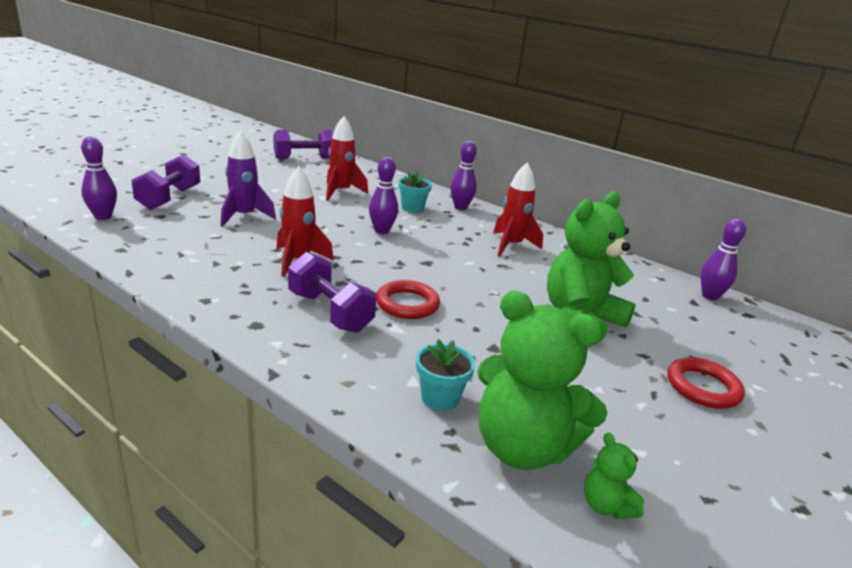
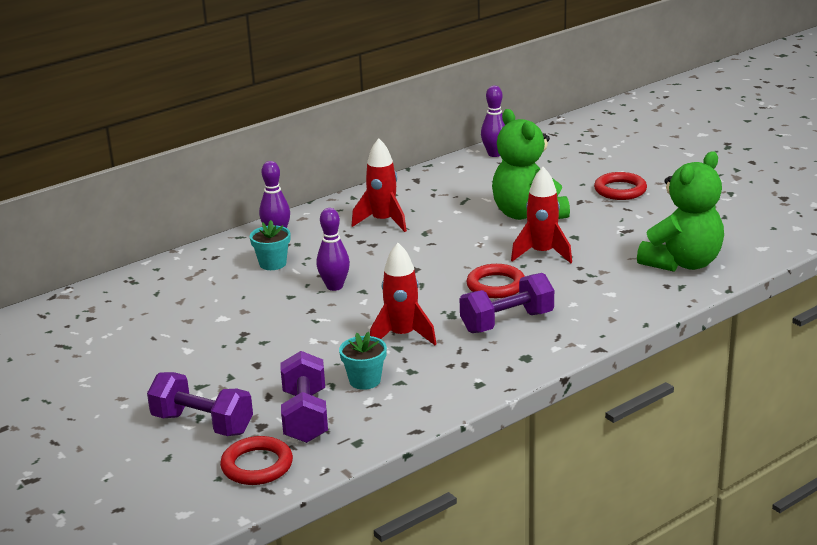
camera: 70 degrees left, 0 degrees up
purple bowling pin [81,137,117,220] -> red ring [220,436,293,485]
purple rocket [221,130,276,227] -> none
purple dumbbell [273,130,334,159] -> purple dumbbell moved to [281,351,328,443]
red rocket [326,116,368,201] -> red rocket moved to [511,167,572,263]
turquoise flower pot [416,339,475,411] -> turquoise flower pot moved to [339,331,387,390]
green teddy bear [584,433,644,519] -> none

